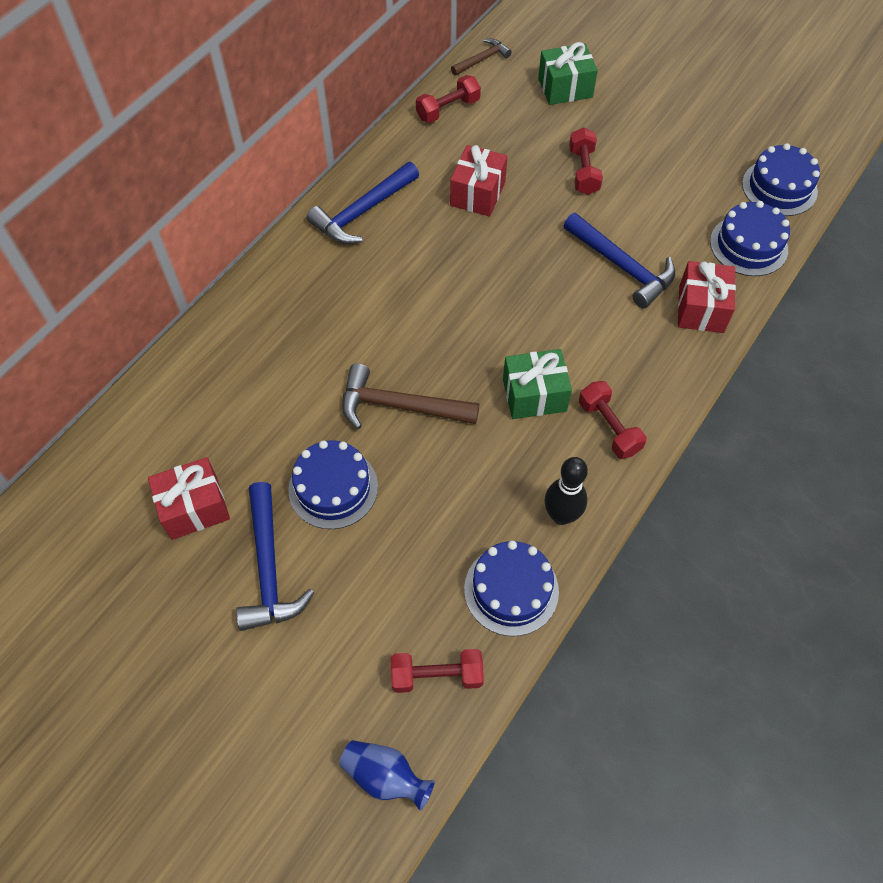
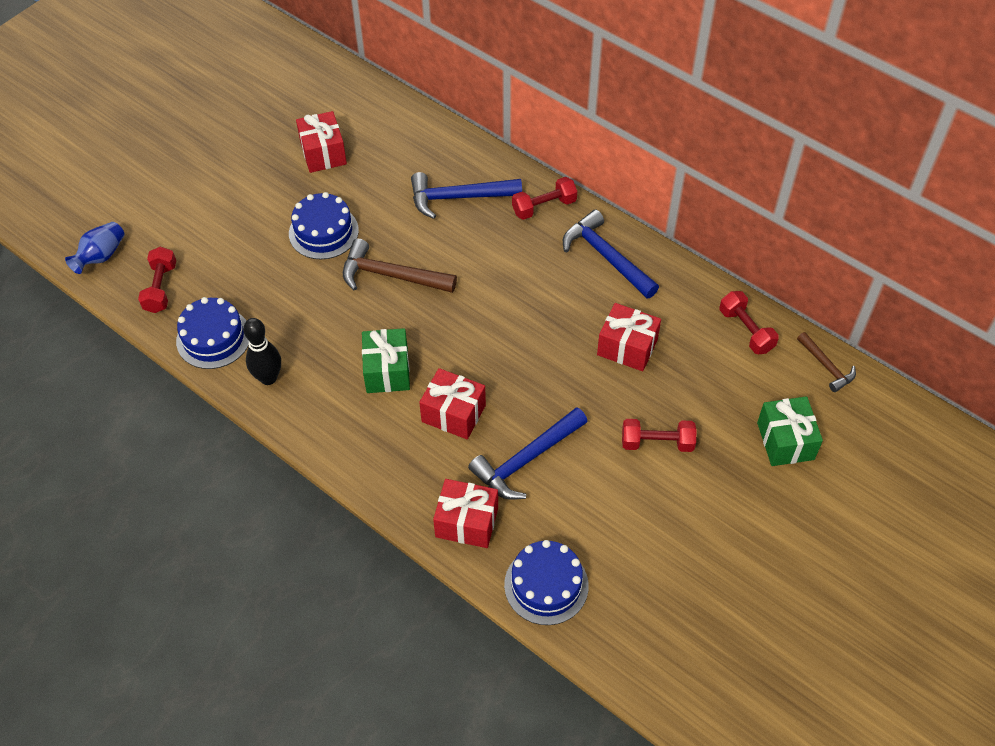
camera: 95 degrees right, 5 degrees down
blue hammer [236,482,314,631] -> blue hammer moved to [411,172,522,219]
brown hammer [342,364,479,429] -> brown hammer turned 90 degrees counterclockwise [343,239,457,293]
red dumbbell [579,381,646,459] -> red dumbbell moved to [512,177,577,220]
blue cake [742,143,820,216] -> none
none -> red gift [419,368,486,439]

